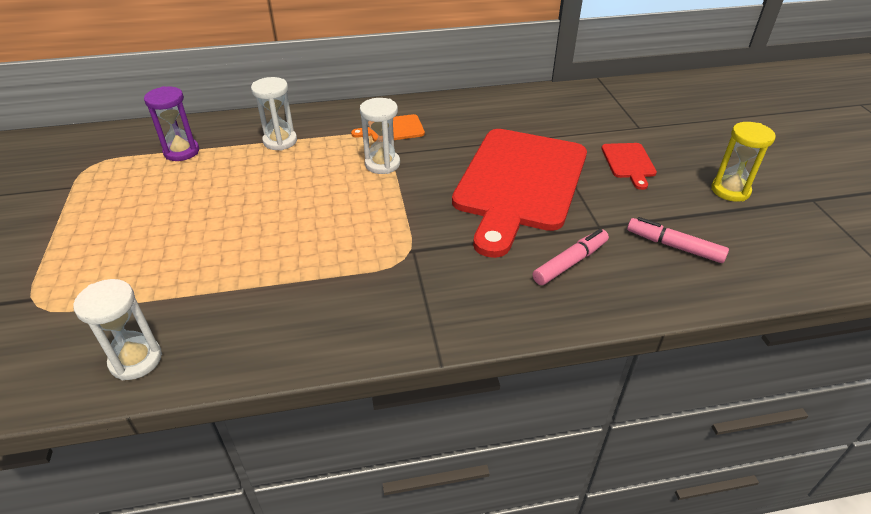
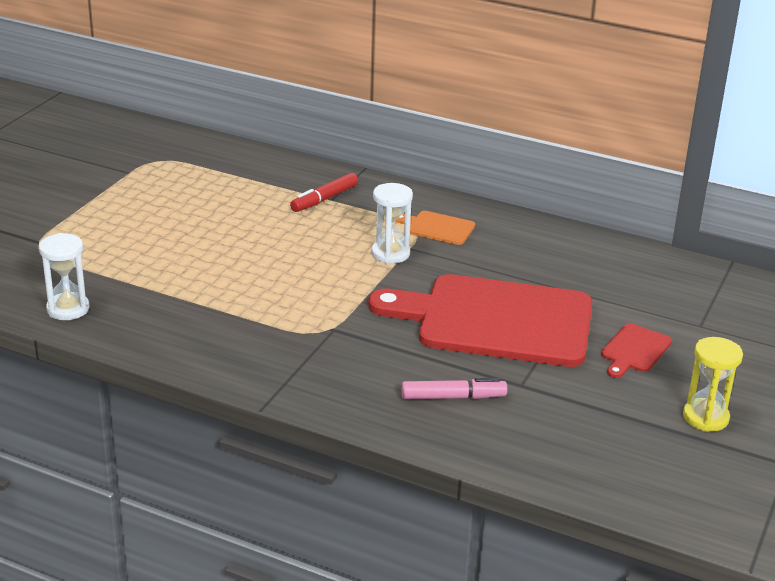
camera: 35 degrees right, 10 degrees down
purple hourglass [144,86,199,161] -> none
white hourglass [251,77,297,151] -> red marker [290,173,358,212]
red cutting board [452,129,587,258] -> red cutting board turned 45 degrees clockwise [368,274,593,367]
pink marker [627,217,729,263] -> none

